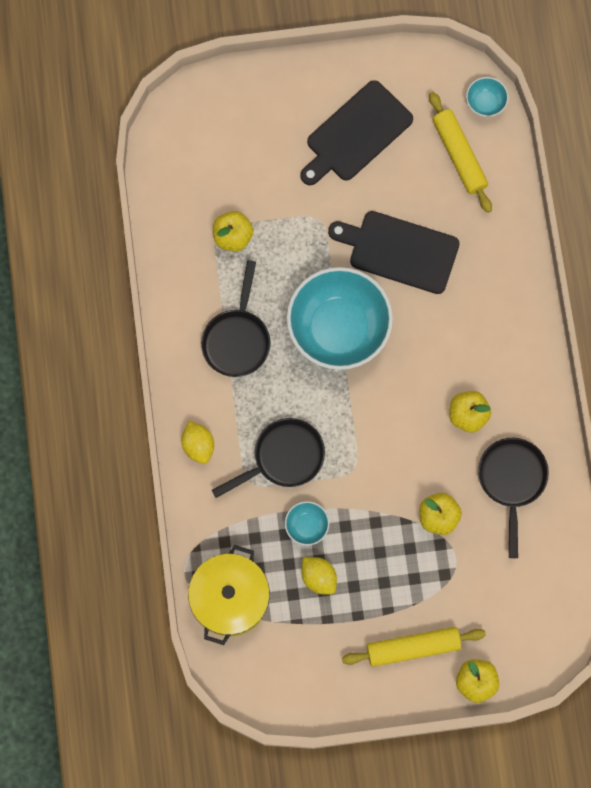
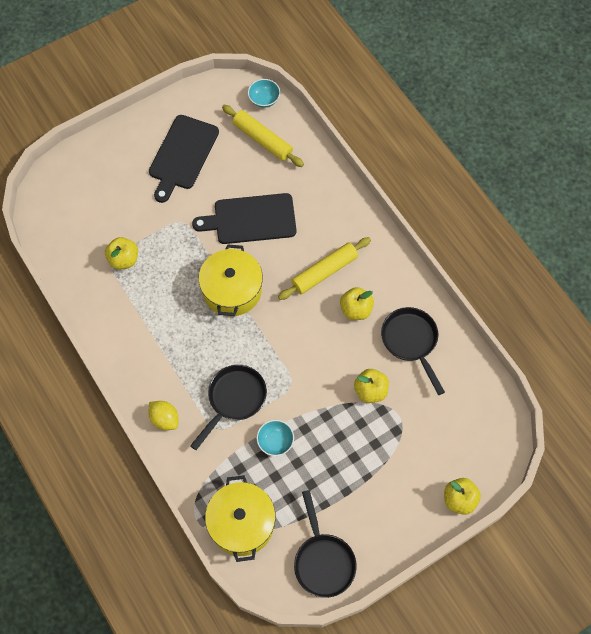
camera: 25 degrees left, 10 degrees down
black pan [201,260,271,377] -> black pan moved to [294,490,357,598]
turquoise bowl [287,267,393,370] -> yellow pot [199,244,263,316]
yellow lemon [301,557,337,595] -> none
yellow rolling pin [342,627,486,667] -> yellow rolling pin moved to [278,237,371,300]

